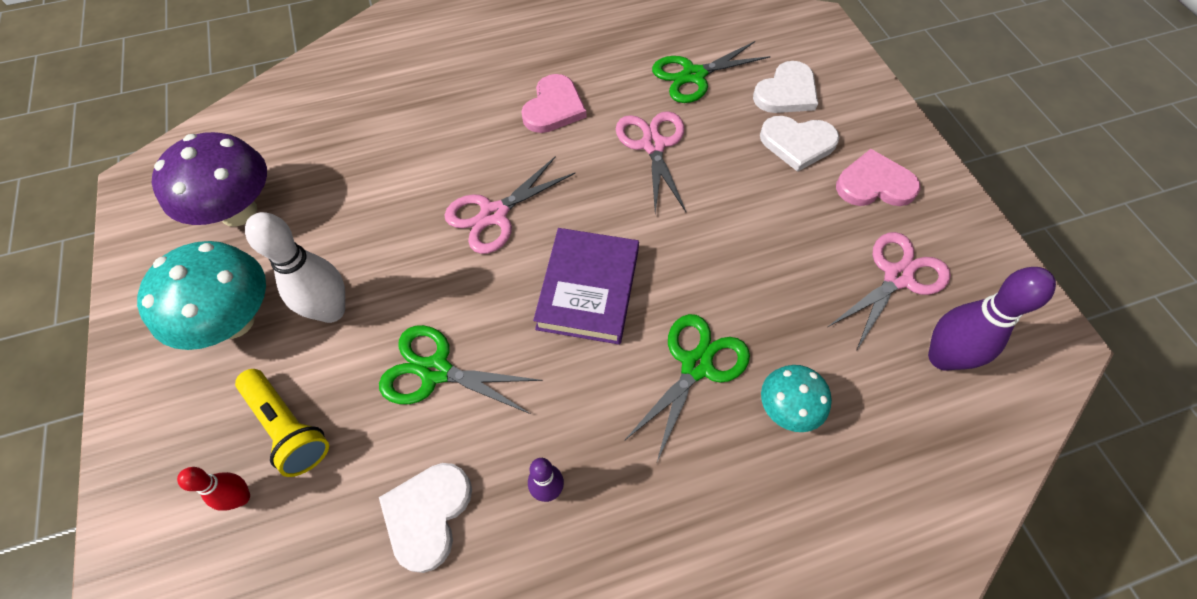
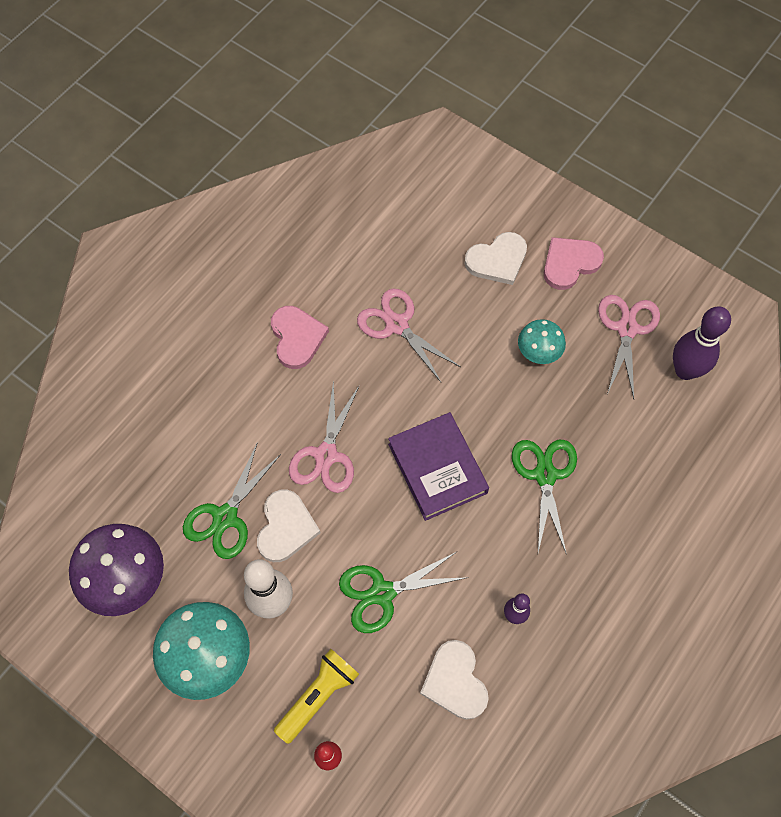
camera: 35 degrees left, 5 degrees up
yellow flashlight [235,369,329,477] -> yellow flashlight turned 60 degrees counterclockwise [274,649,359,744]
green scissors [652,41,771,103] -> green scissors moved to [183,442,281,559]
white heart [753,61,818,113] -> white heart moved to [257,489,321,562]
turquoise mushroom [761,365,832,432] -> turquoise mushroom moved to [518,319,566,364]

